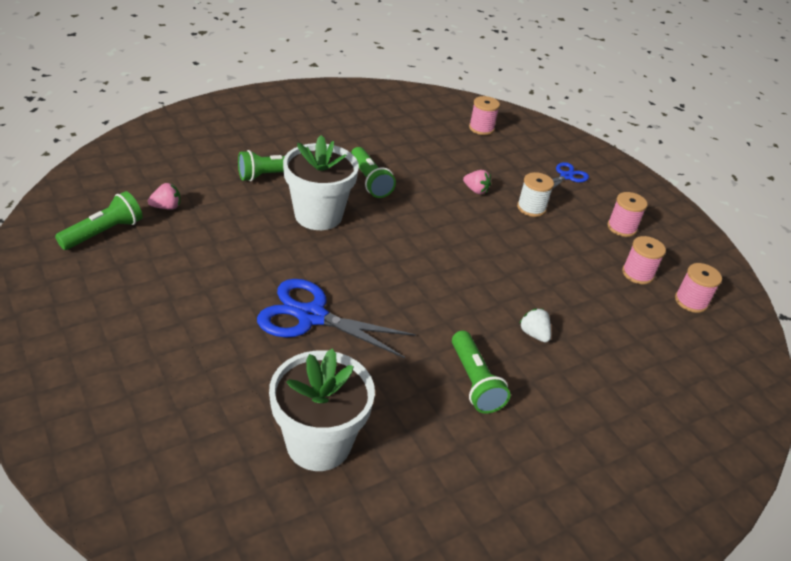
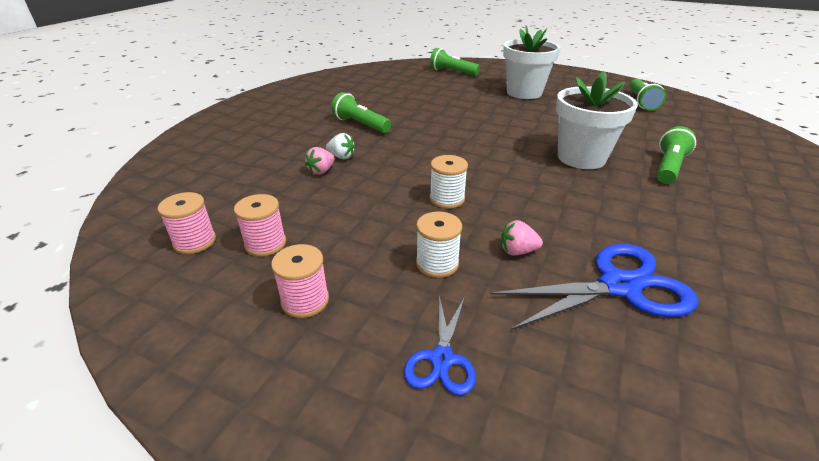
camera: 150 degrees right, 5 degrees down
pink strawberry [148,183,180,210] -> pink strawberry moved to [305,147,335,175]
blue scissors [257,279,416,358] -> blue scissors moved to [490,244,699,330]
white flower pot [269,348,375,471] -> white flower pot moved to [503,25,560,99]
green flashlight [351,147,396,198] -> green flashlight moved to [430,48,480,76]
pink spool [469,96,500,135] -> none
none -> white spool [430,155,468,209]

